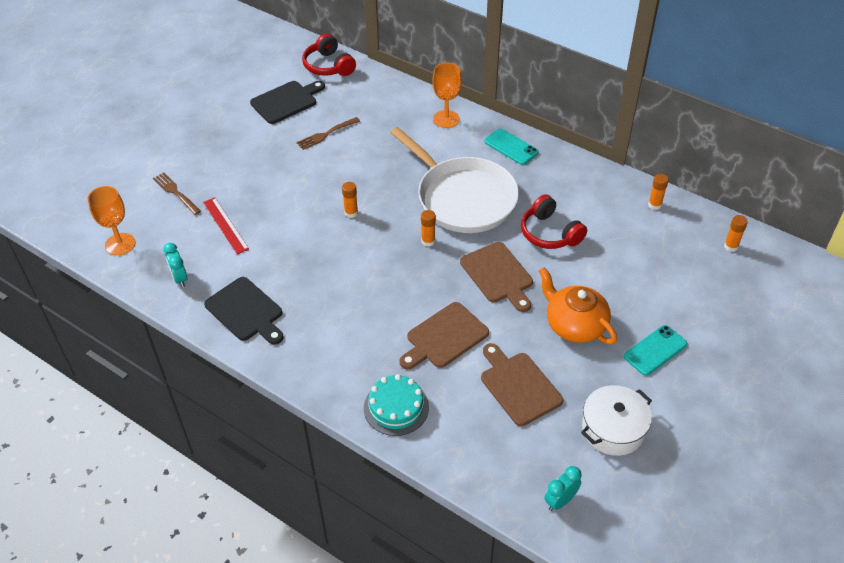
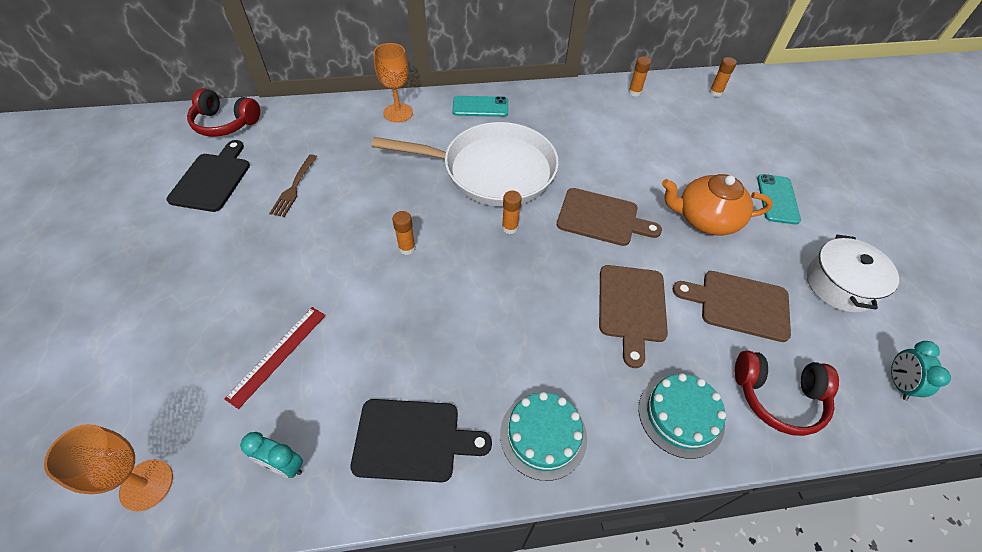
camera: 45 degrees left, 5 degrees up
brown fork [153,172,201,215] -> none
red ruler [203,197,249,254] -> red ruler turned 75 degrees counterclockwise [224,307,326,409]
red headphones [521,194,587,249] -> red headphones moved to [735,350,839,436]
none -> turquoise cake [500,392,587,481]

